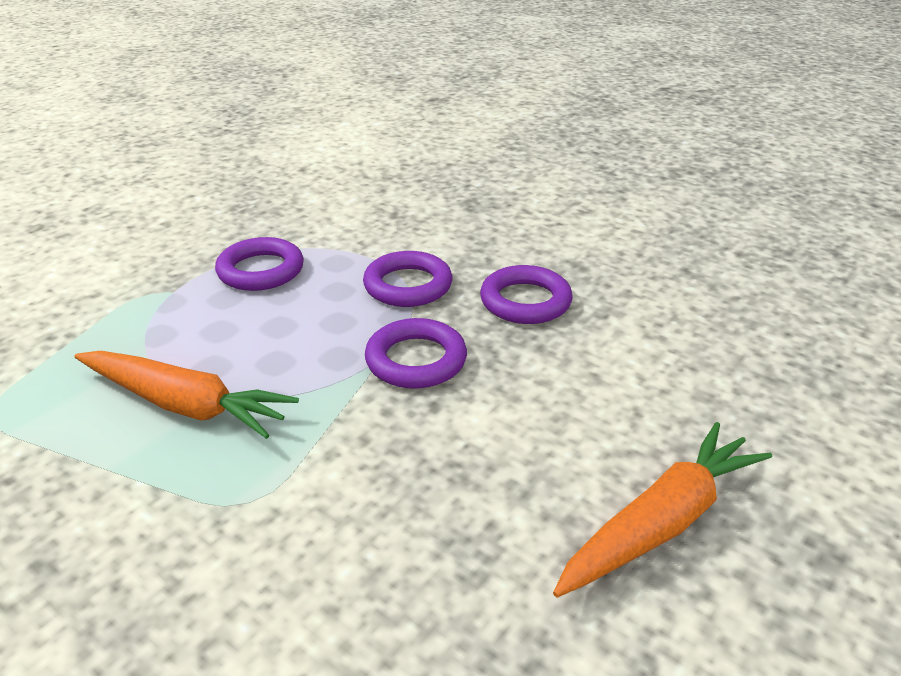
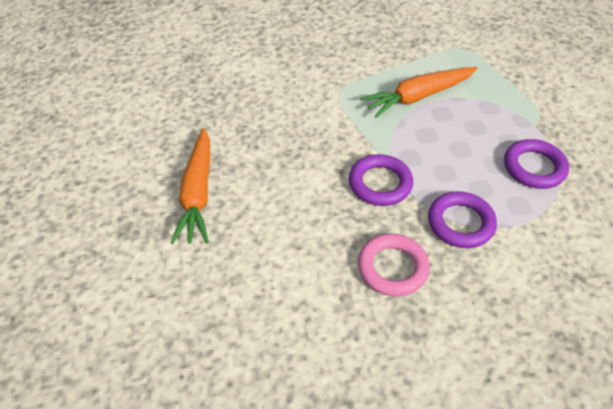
camera: 130 degrees right, 15 degrees up
purple ring [480,265,573,324] -> pink ring [358,234,430,297]

